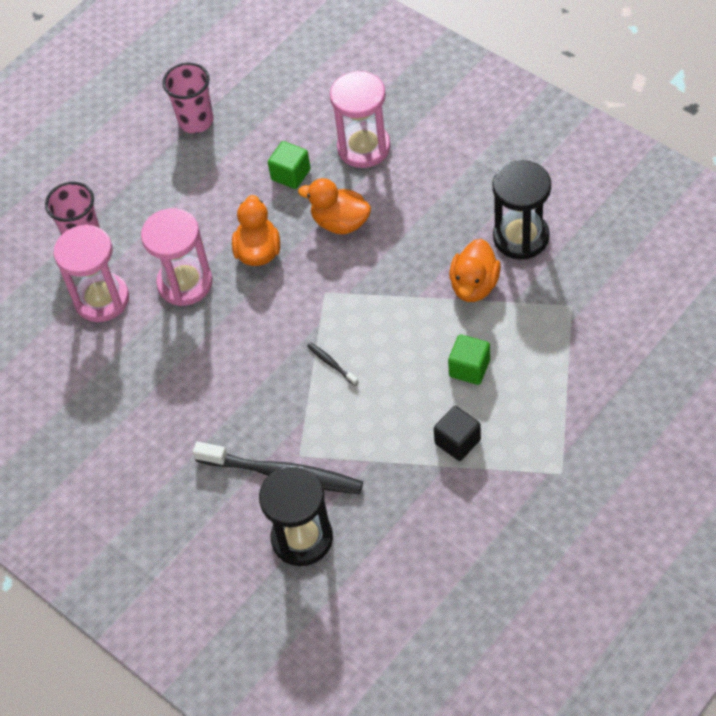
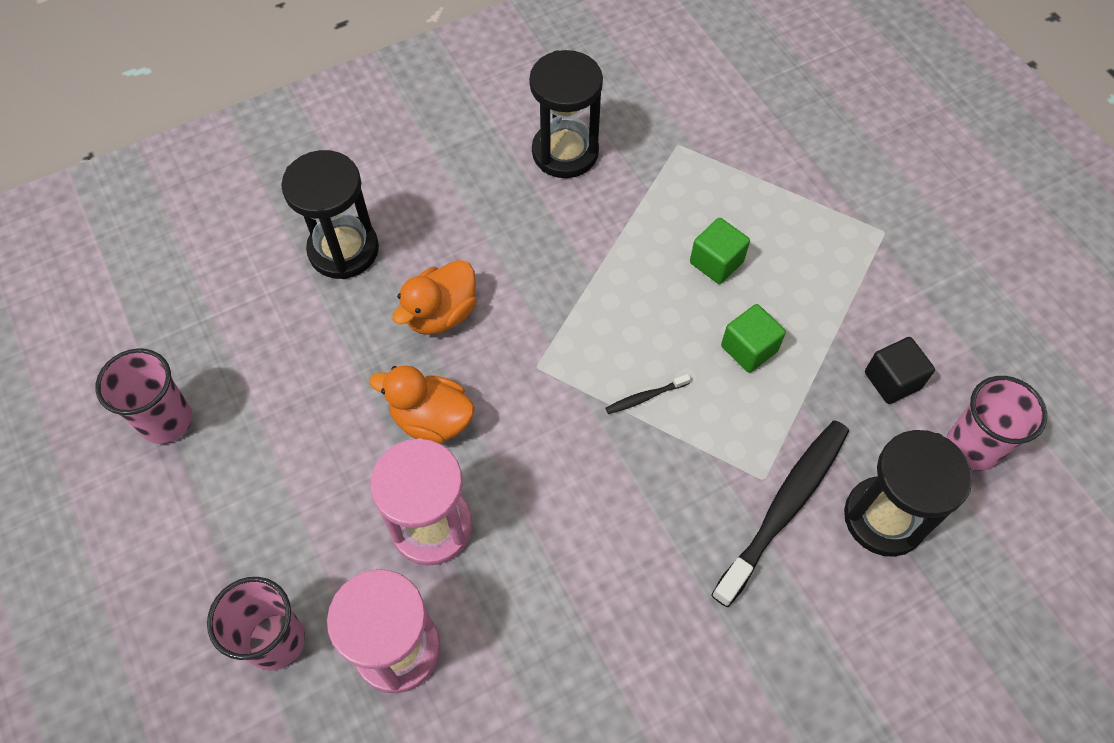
camera: 75 degrees left, 5 degrees up
green cube [268,141,311,189] -> green cube moved to [721,304,786,373]
pink hourglass [330,71,390,168] -> black hourglass [281,150,379,279]
black cube [434,406,481,461] -> black cube moved to [865,337,935,404]
orange duck [449,239,501,302] -> none
none -> pink cup [947,376,1047,471]

